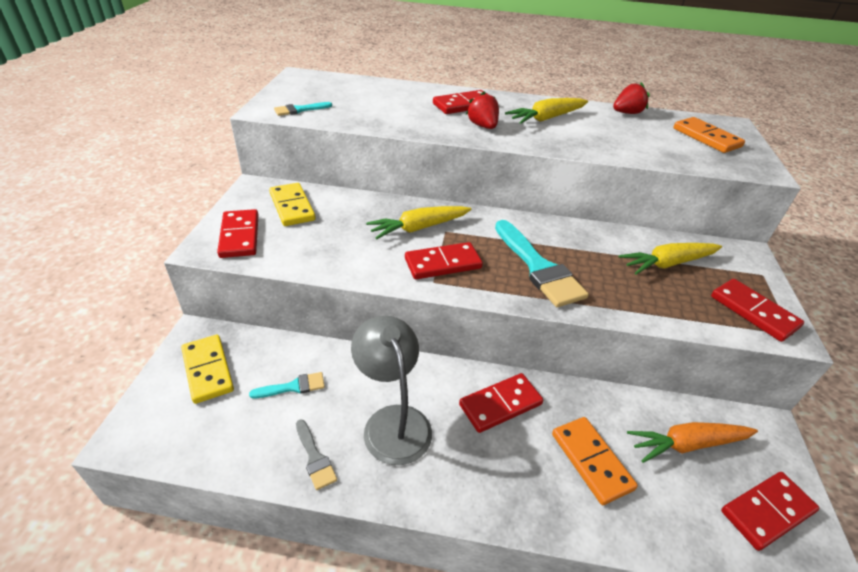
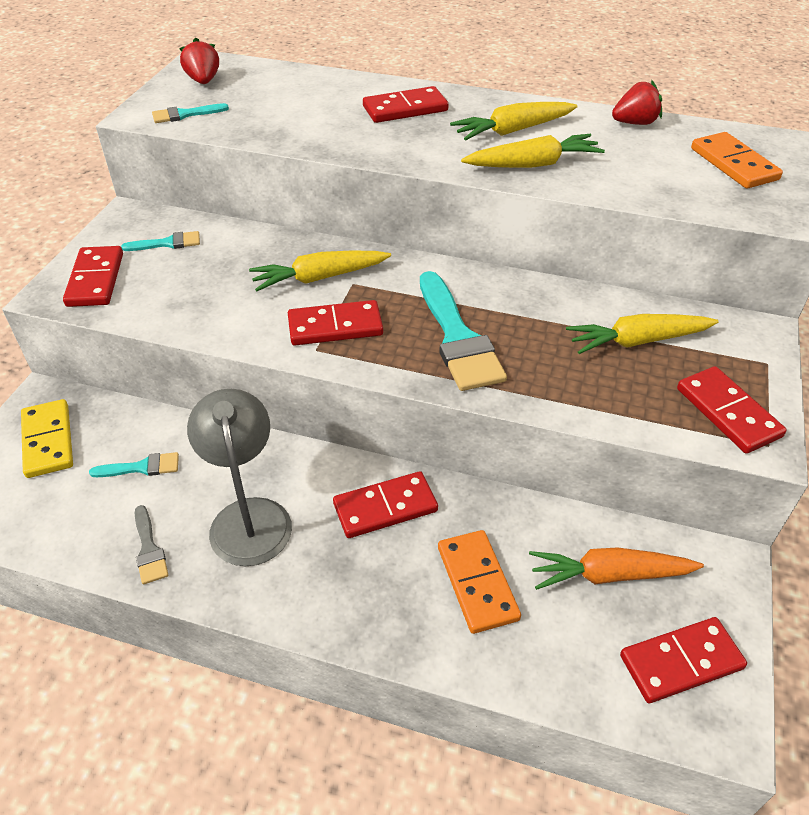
camera: 10 degrees right, 5 degrees up
yellow domino [269,183,316,226] -> turquoise brush [121,231,200,251]
red strawberry [466,91,499,129] -> red strawberry moved to [179,37,219,84]
none -> yellow carrot [461,134,605,168]

